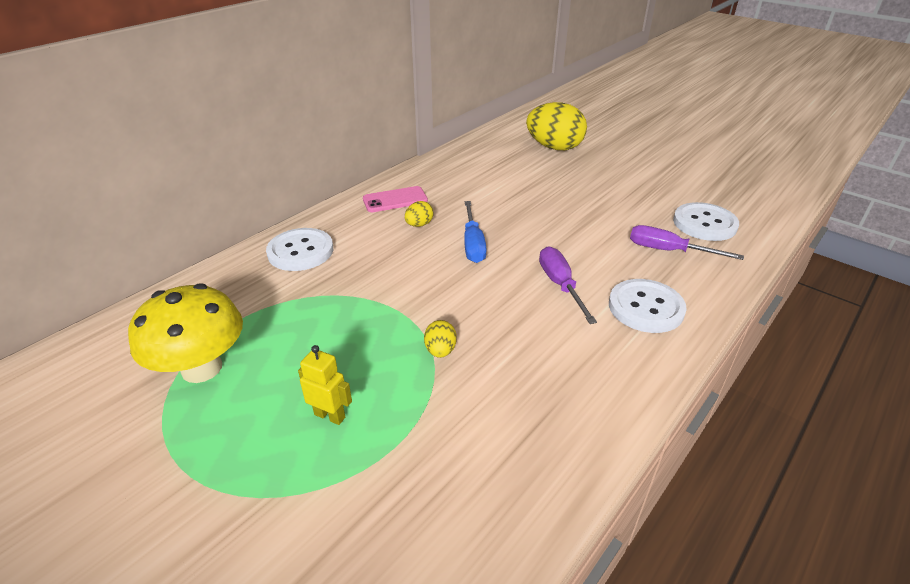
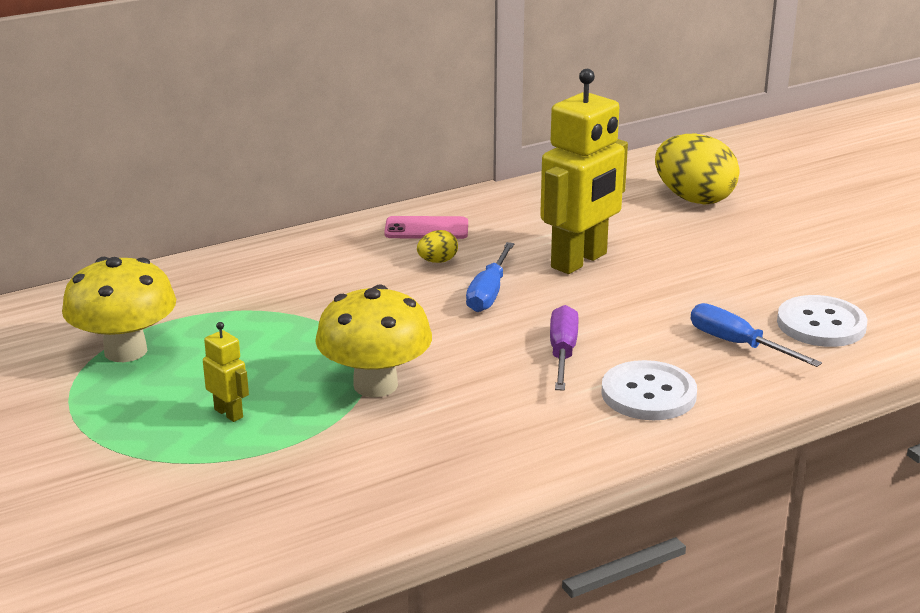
camera: 20 degrees right, 10 degrees down
white button [266,228,333,271] -> none
yellow egg [424,320,457,358] -> yellow mushroom [315,284,432,397]
purple screwdriver [630,225,744,260] -> blue screwdriver [691,303,822,367]
none -> yellow robot [540,69,628,274]

